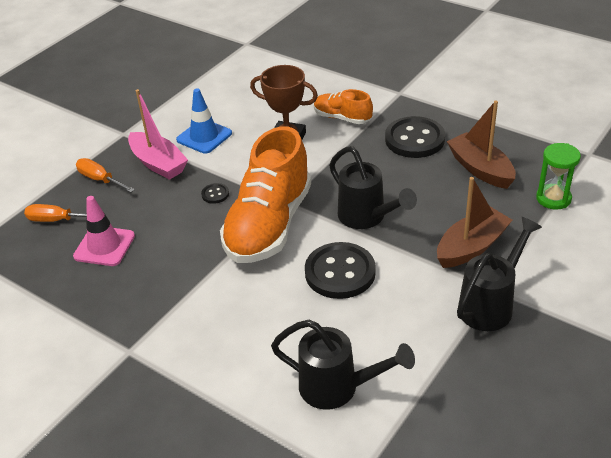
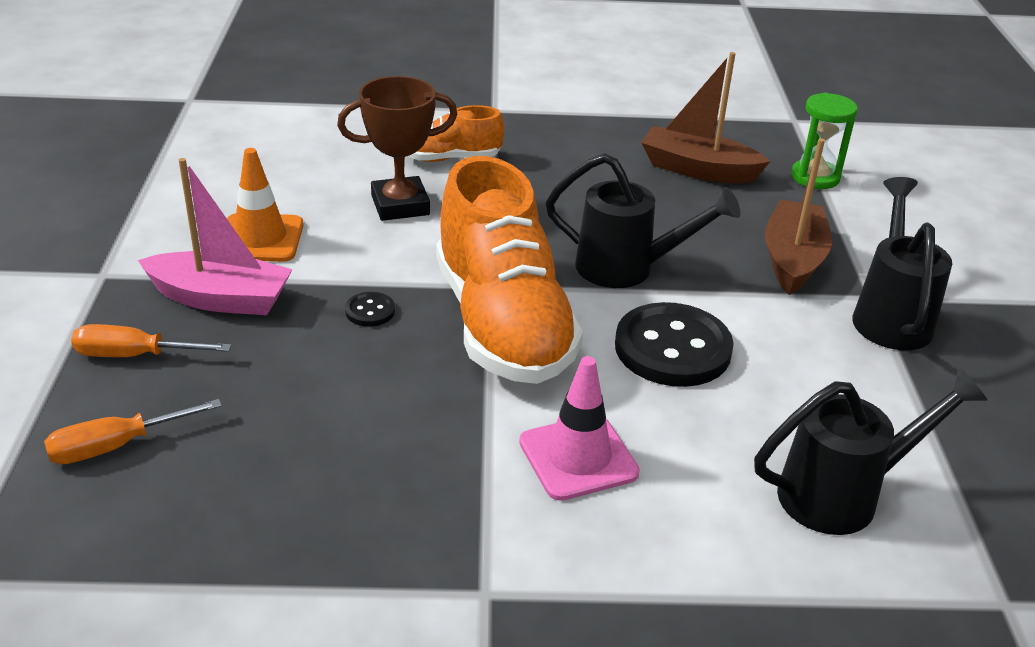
camera: 40 degrees left, 5 degrees down
pink traffic cone [73,196,135,266] -> pink traffic cone moved to [519,356,640,501]
blue traffic cone [176,88,232,154] -> orange traffic cone [227,148,304,262]
black button [385,116,445,158] -> none

